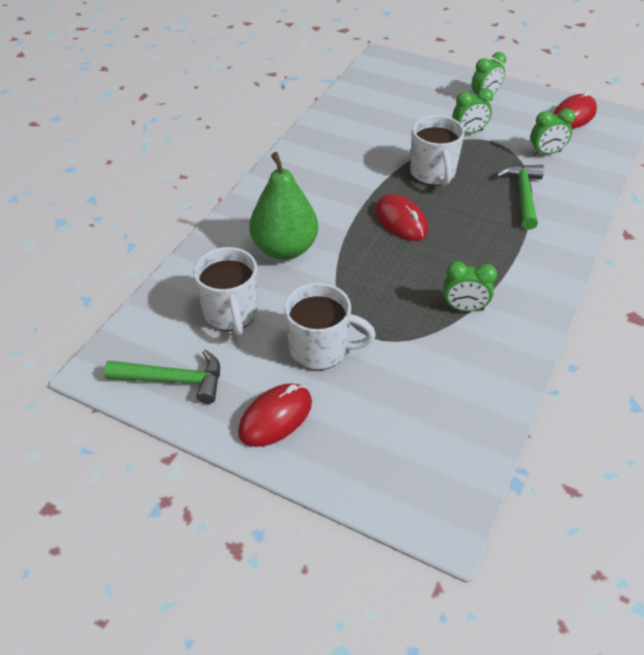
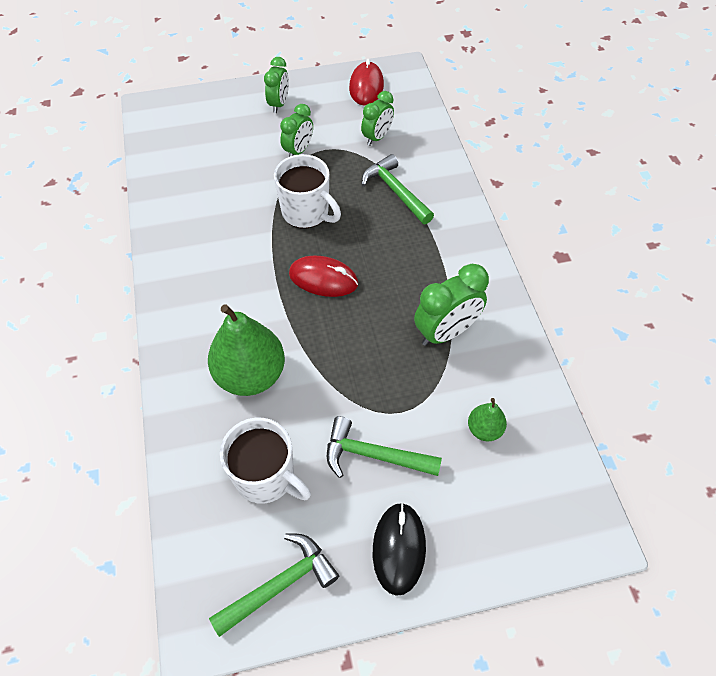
camera: 40 degrees left, 10 degrees up
red mouse [238,383,312,447] -> black mouse [373,502,426,596]
white mug [284,283,376,370] -> green hammer [327,416,442,478]
green clock [444,261,497,312] -> green clock [414,264,489,346], size x1.52
none -> green pear [468,398,507,441]

